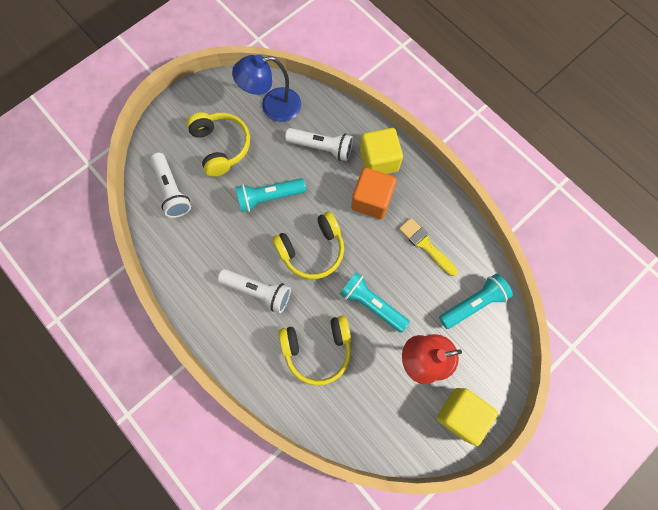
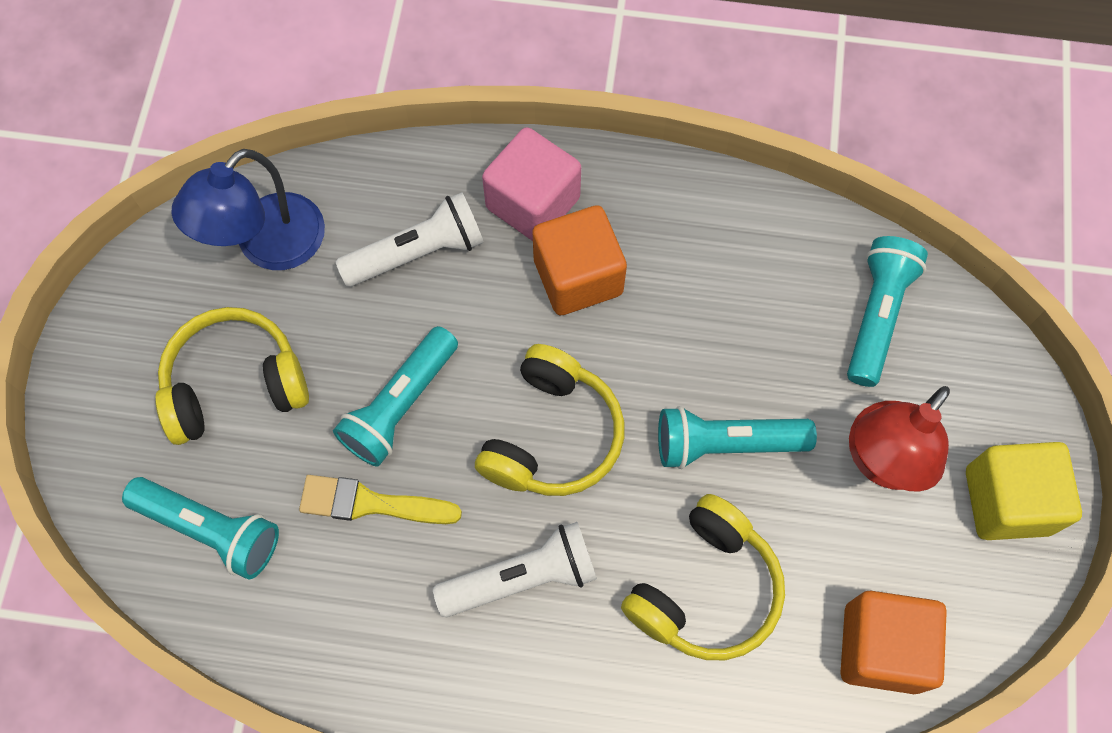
camera: 40 degrees left, 5 degrees down
white flashlight [150,153,191,218] -> turquoise flashlight [122,477,279,579]
yellow headphones [186,112,250,177] -> yellow headphones turned 45 degrees counterclockwise [155,307,309,445]
yellow cube [360,128,403,174] -> pink cube [482,127,581,241]
yellow brush [399,218,458,276] -> yellow brush moved to [299,475,462,524]
none -> orange cube [840,590,947,694]

